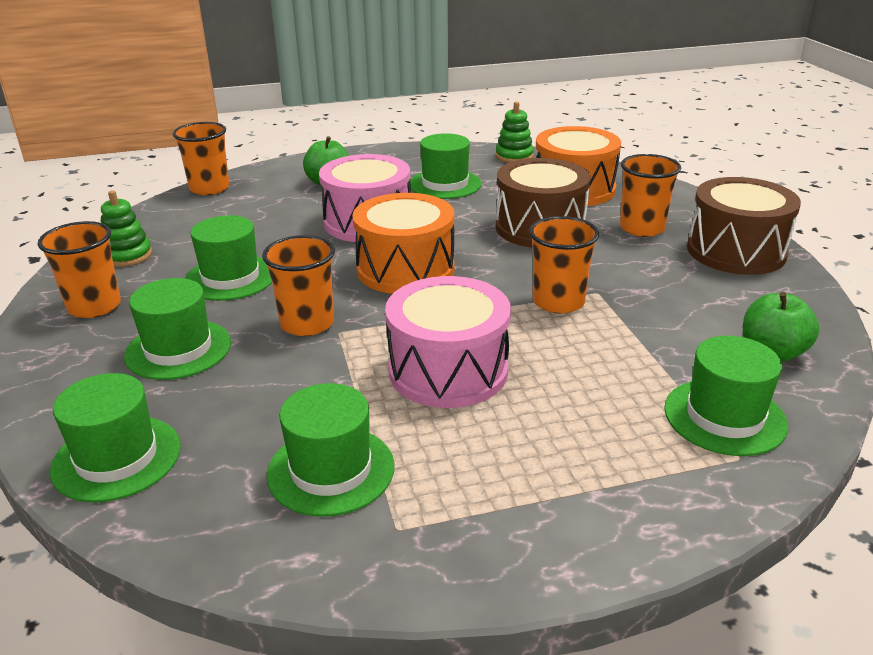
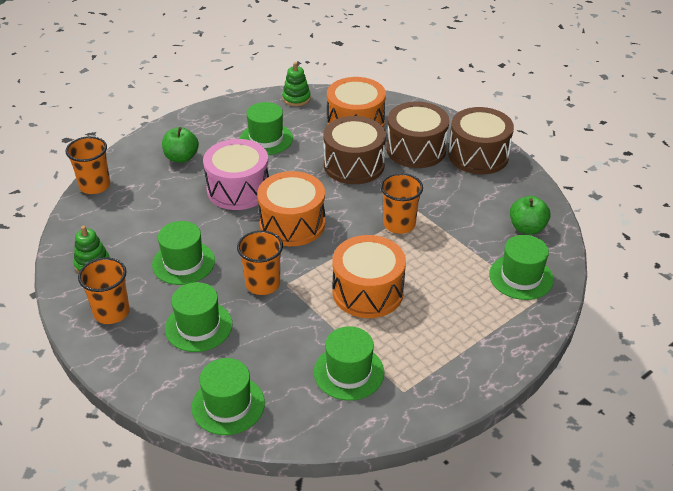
camera: 25 degrees left, 10 degrees up
pink drum [385,276,511,408] -> orange drum [332,235,406,318]
orange cup [620,154,681,237] -> brown drum [386,102,449,168]

